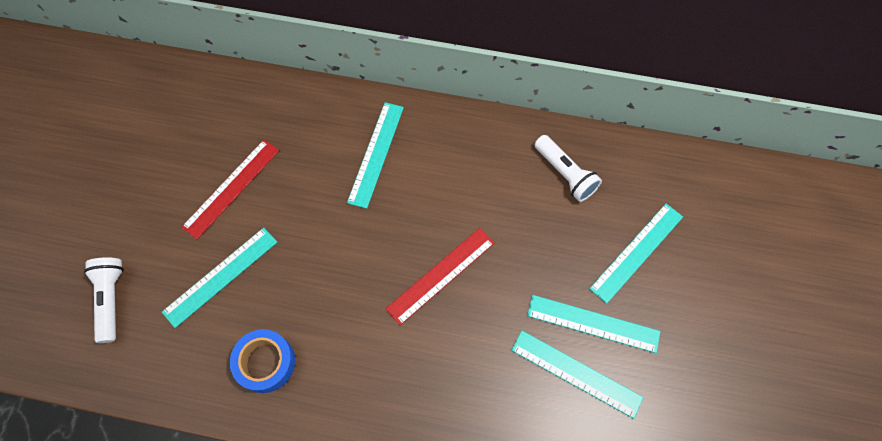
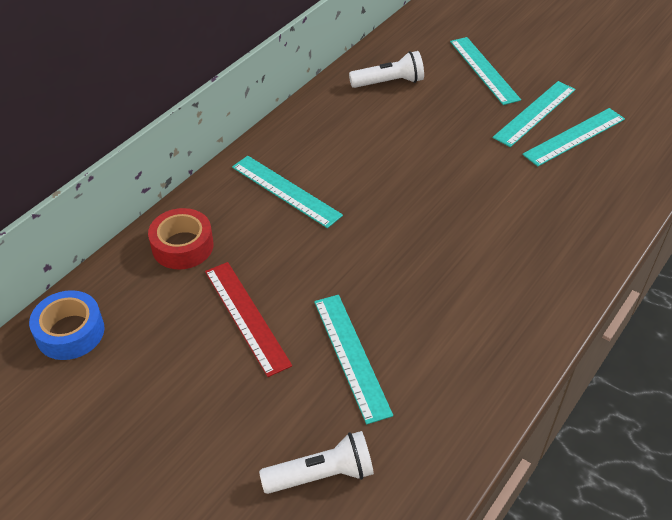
camera: 65 degrees left, 20 degrees down
white flashlight [84,257,124,343] -> white flashlight turned 150 degrees clockwise [259,431,374,494]
blue tape [230,329,295,393] -> blue tape moved to [29,290,105,360]
red ruler [386,228,495,325] -> none
none -> red tape [148,208,214,269]

